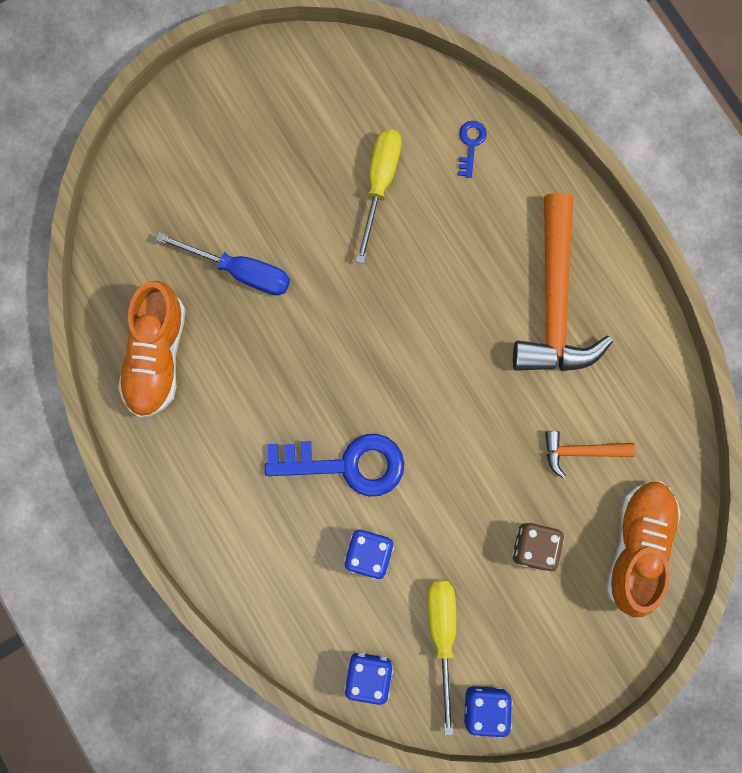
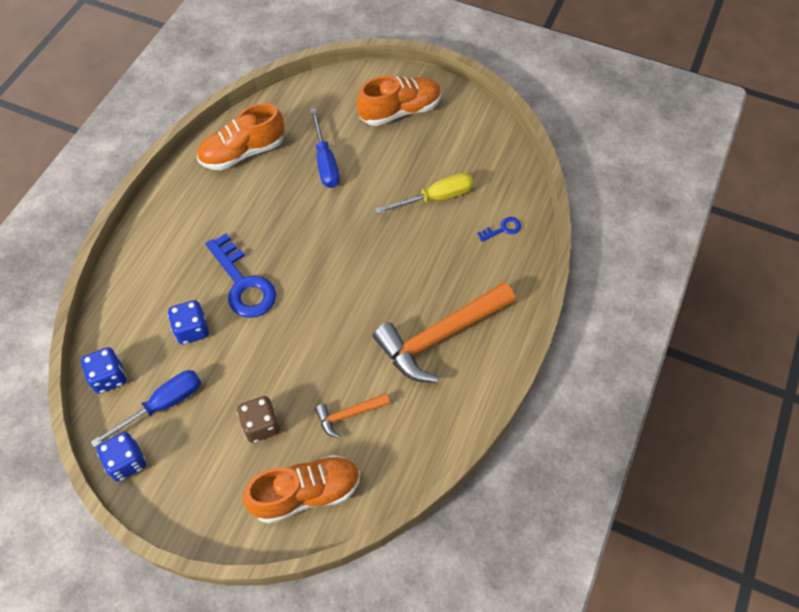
camera: 55 degrees right, 20 degrees down
yellow screwdriver [427,581,456,735] -> blue screwdriver [91,370,201,448]
orange hammer [545,431,636,479] -> orange hammer turned 75 degrees counterclockwise [315,393,390,438]
none -> orange shoe [357,76,441,126]

